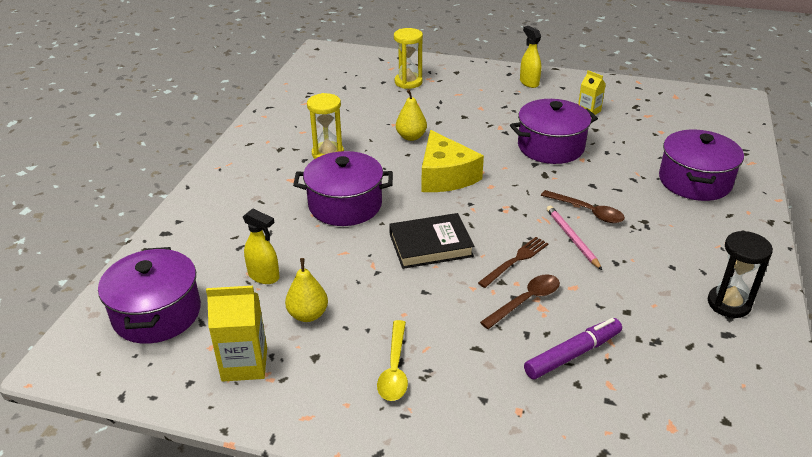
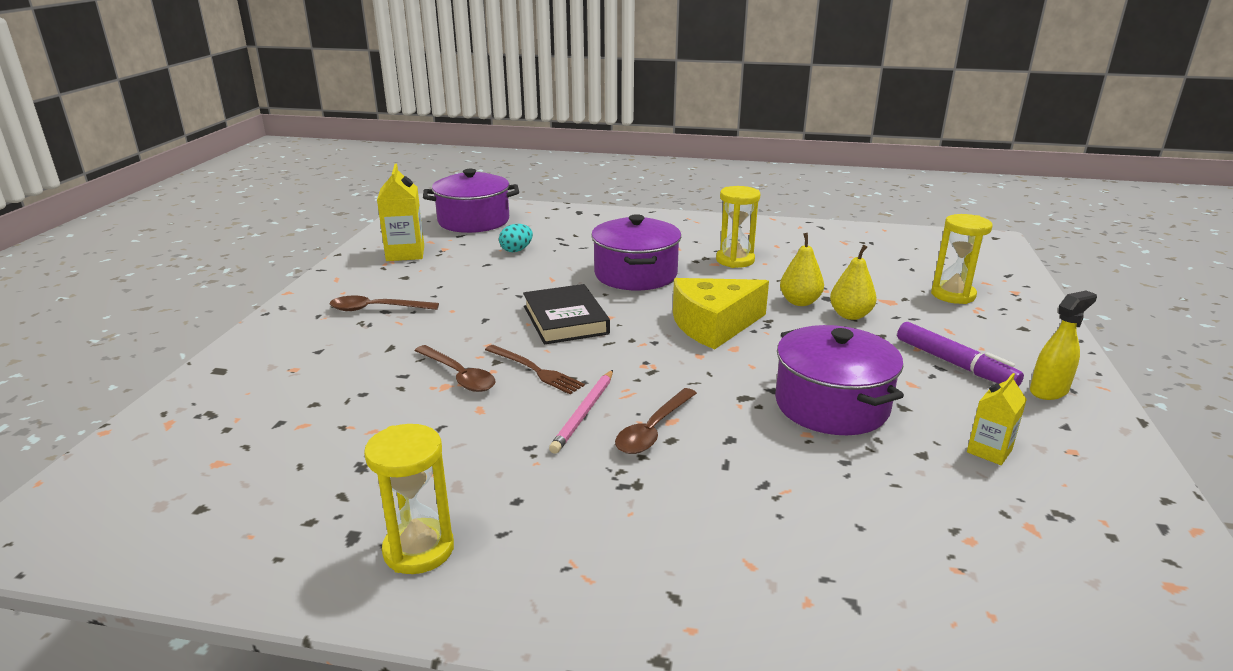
camera: 85 degrees right, 10 degrees down
yellow spray bottle [243,209,280,284] -> turquoise egg [499,224,533,252]
yellow pear [285,258,328,322] -> yellow pear moved to [830,245,877,320]
yellow spoon [377,320,408,401] -> brown spoon [330,295,439,311]
purple marker [524,318,622,379] -> purple marker moved to [897,322,1024,387]
pink pencil [546,206,602,270] -> pink pencil turned 135 degrees clockwise [549,370,613,453]
purple pot [659,129,744,201] -> none
black hourglass [708,230,773,318] -> yellow hourglass [364,424,454,574]

